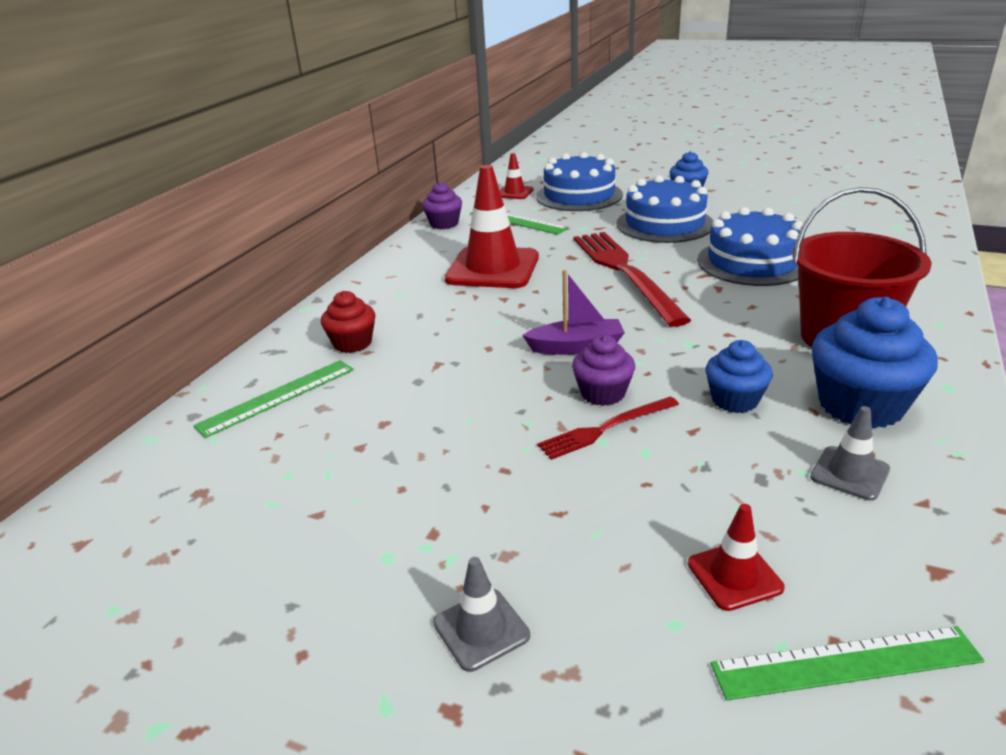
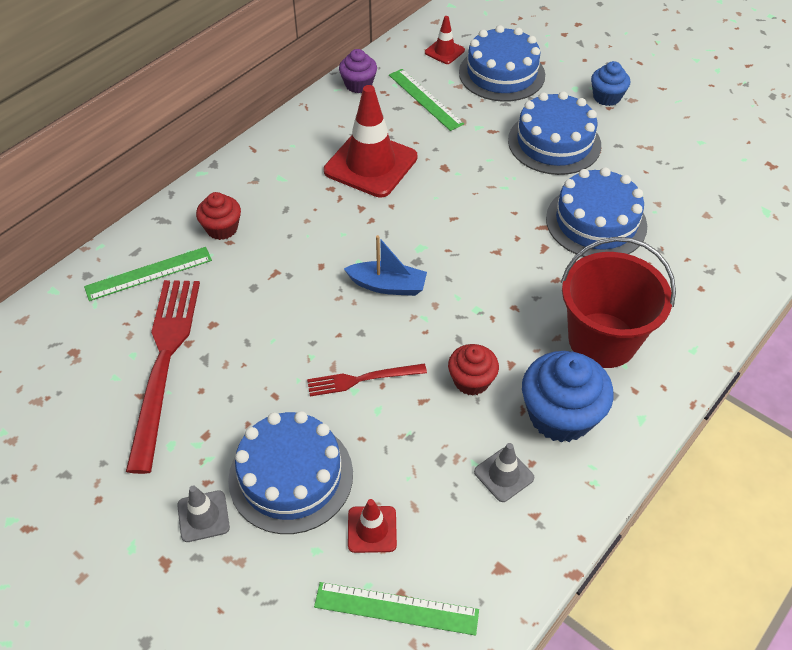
camera: 15 degrees right, 20 degrees up
purple boat [522,270,625,355] -> blue boat [344,235,427,296]
purple cupcake [572,335,635,406] -> none
red fork [574,232,691,327] -> red fork moved to [126,280,200,474]
blue cupcake [706,340,773,413] -> red cupcake [448,344,499,396]
none -> blue cake [228,411,353,534]

